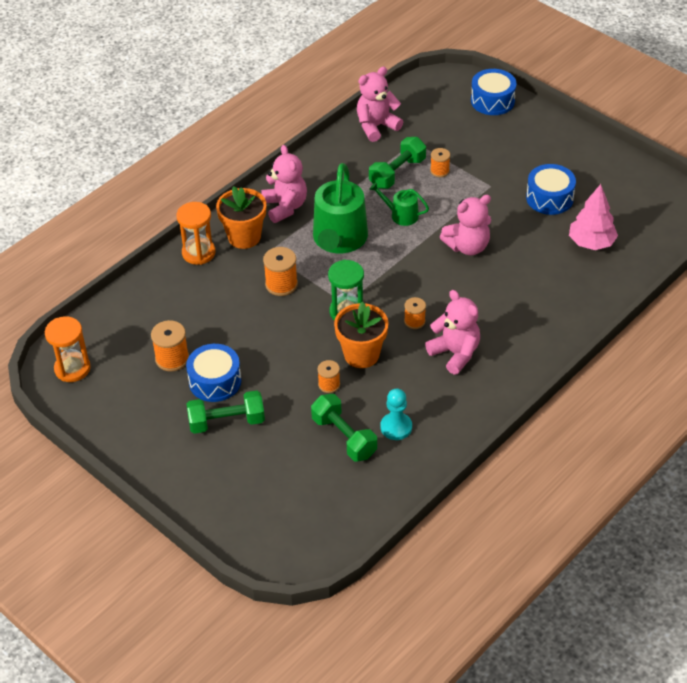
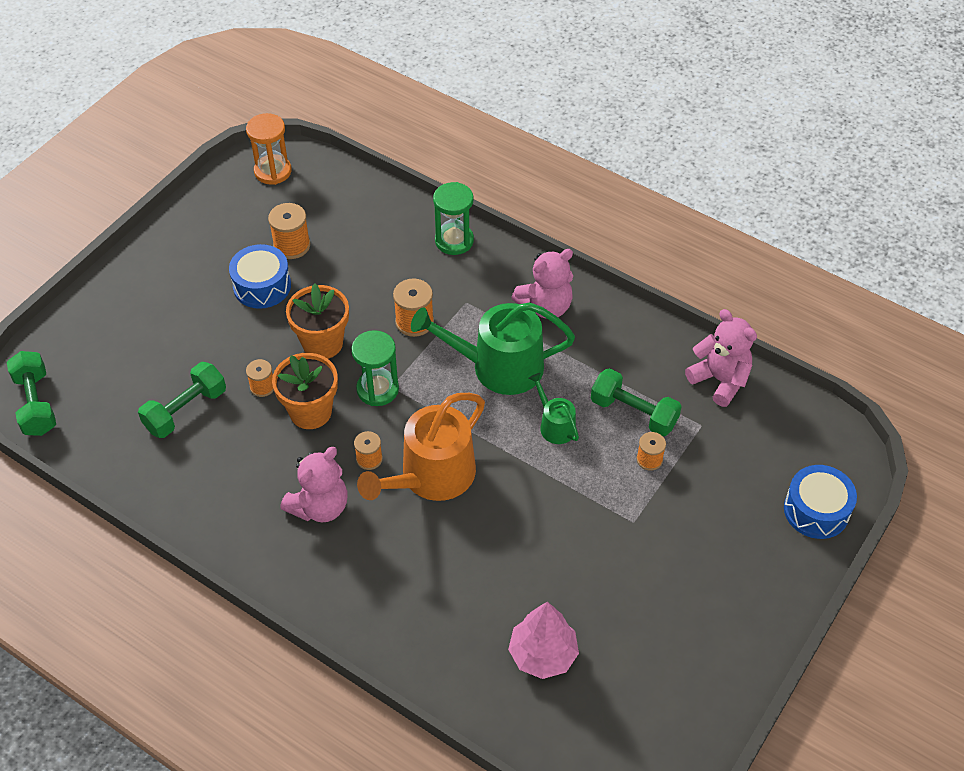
camera: 80 degrees right, 5 degrees up
orange hourglass [176,202,215,265] -> green hourglass [433,182,474,255]
green dumbbell [187,390,265,434] -> green dumbbell moved to [7,351,56,436]
orange flower pot [216,186,266,249] -> orange flower pot moved to [286,283,349,359]
green watering can [369,182,429,226] -> green watering can turned 45 degrees counterclockwise [529,373,579,444]
turquoise pawn [381,388,412,440] -> none
pink teddy bear [440,195,491,255] -> none
blue drum [526,164,576,215] -> none
none -> orange watering can [357,393,485,501]

